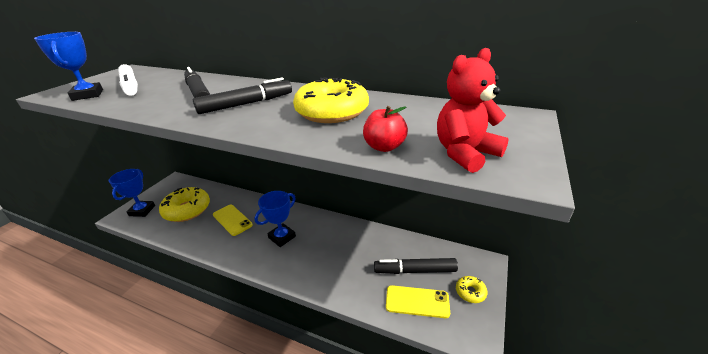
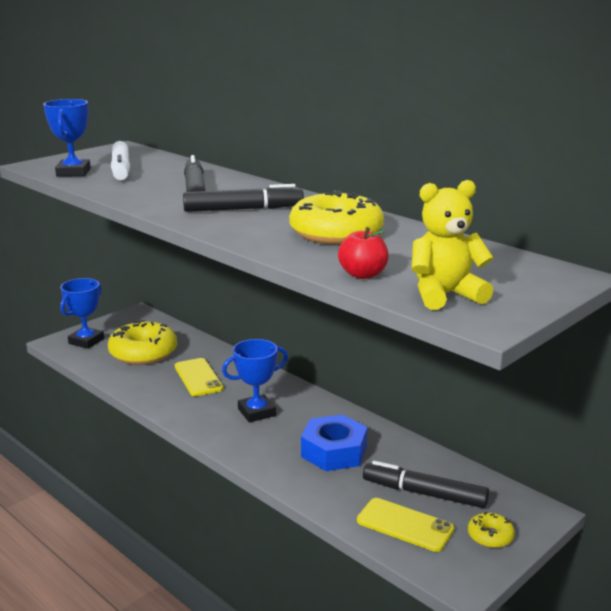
camera: 20 degrees right, 10 degrees down
red teddy bear [437,48,509,173] -> yellow teddy bear [412,180,494,310]
none -> blue nut [301,414,367,471]

